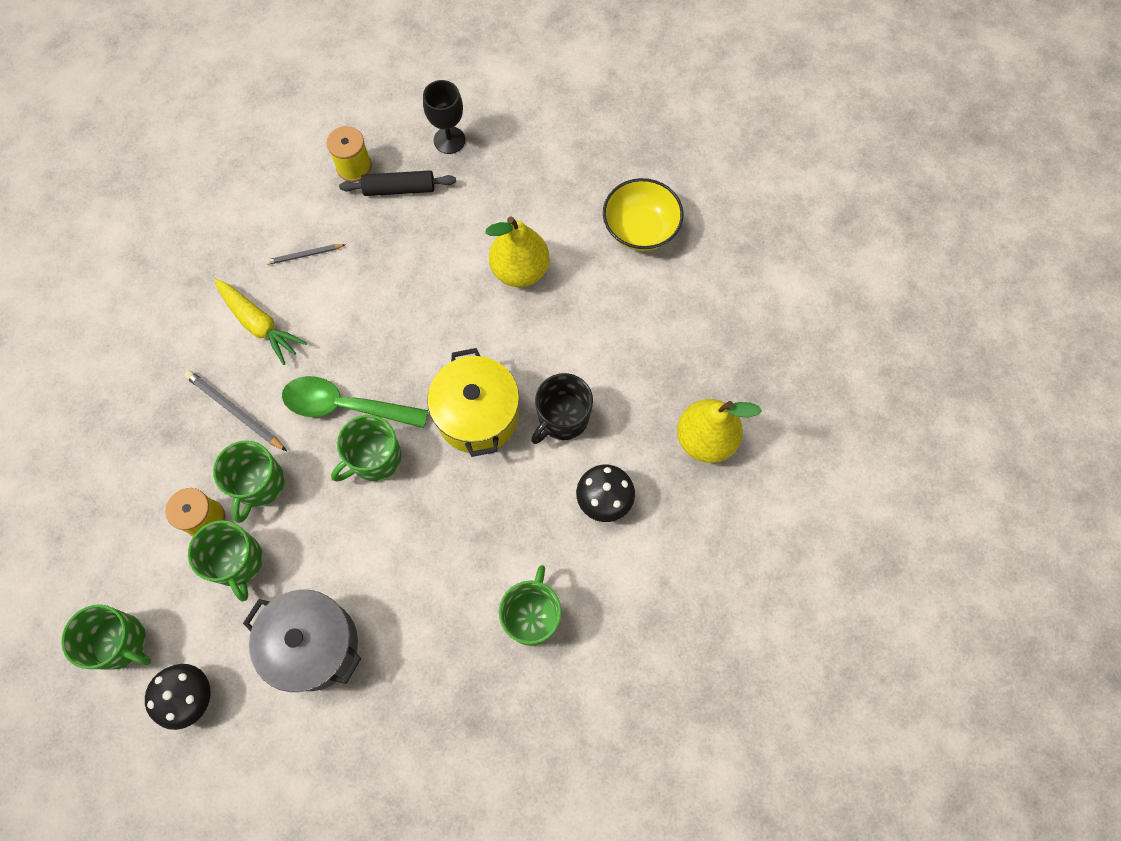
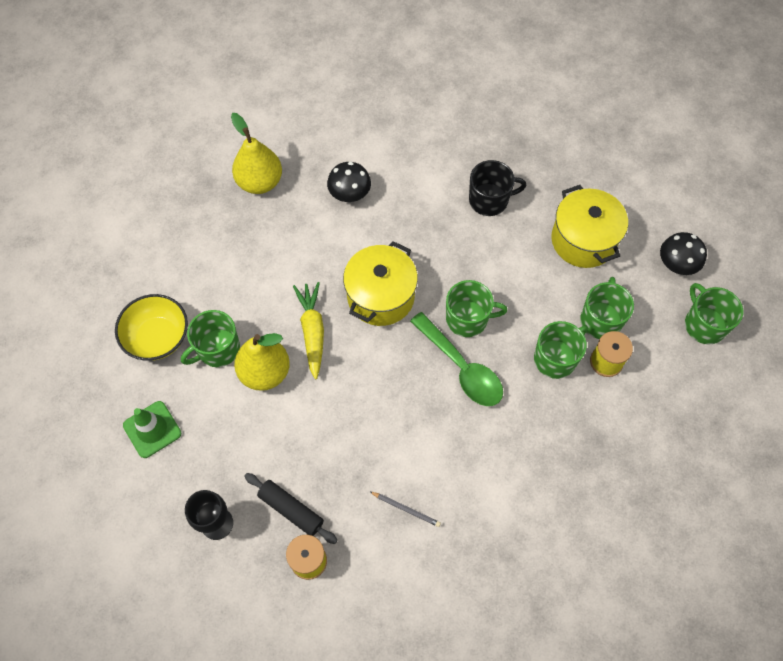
camera: 140 degrees left, 5 degrees down
grey pencil [184,370,287,451] -> none
yellow carrot [214,279,307,365] -> yellow carrot moved to [293,282,324,379]
grey pot [243,590,361,692] -> yellow pot [551,185,628,268]
green mug [499,565,561,646] -> green mug moved to [181,310,240,367]
black mug [531,373,593,444] -> black mug moved to [469,160,527,216]
none -> green traffic cone [123,401,181,458]

